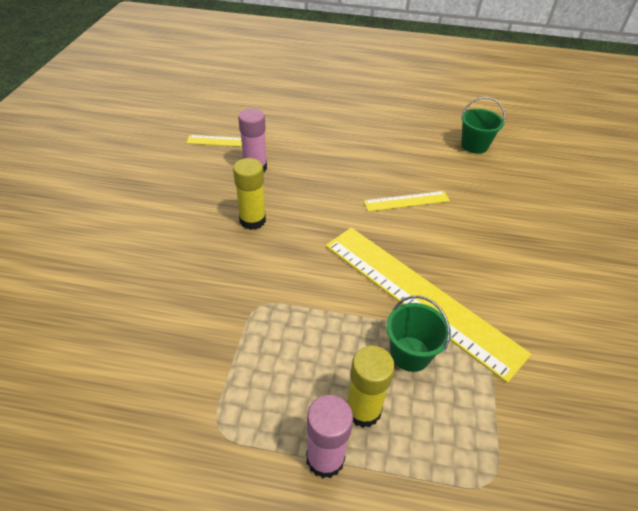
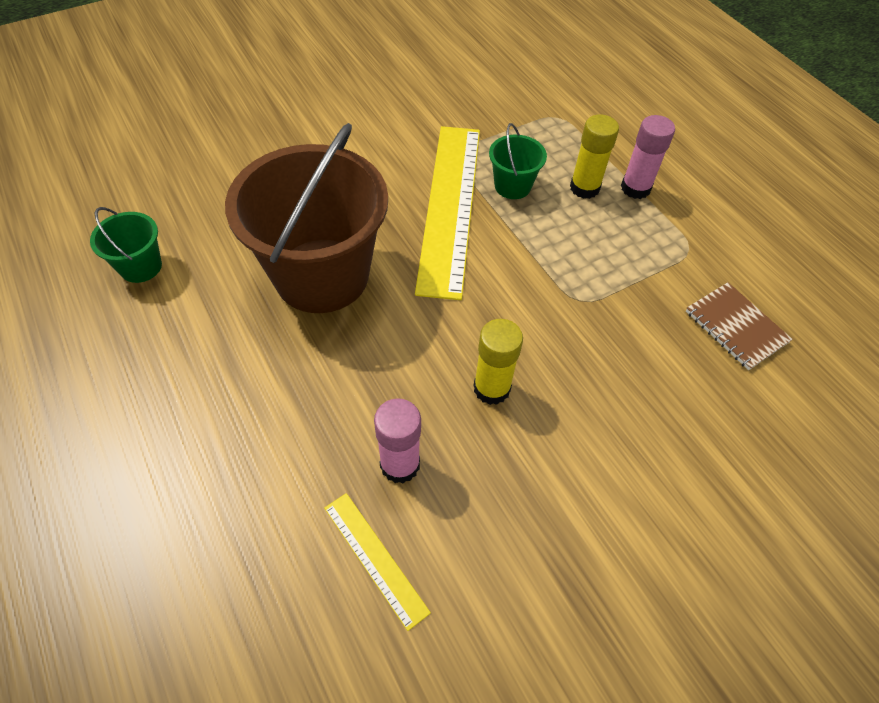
camera: 130 degrees left, 10 degrees up
yellow ruler [364,191,450,212] -> brown bucket [225,123,388,313]
none -> brown notebook [686,282,793,370]

